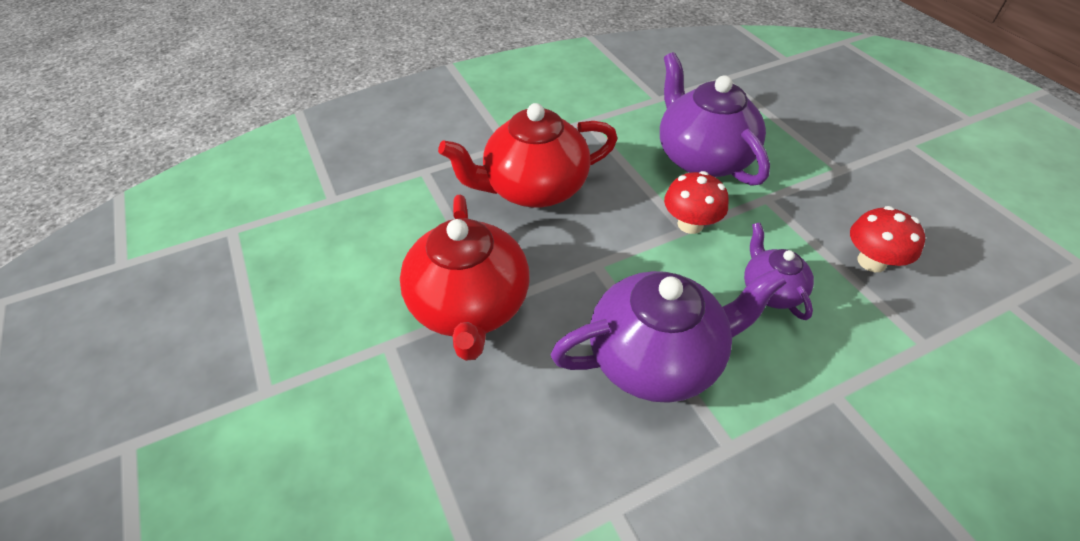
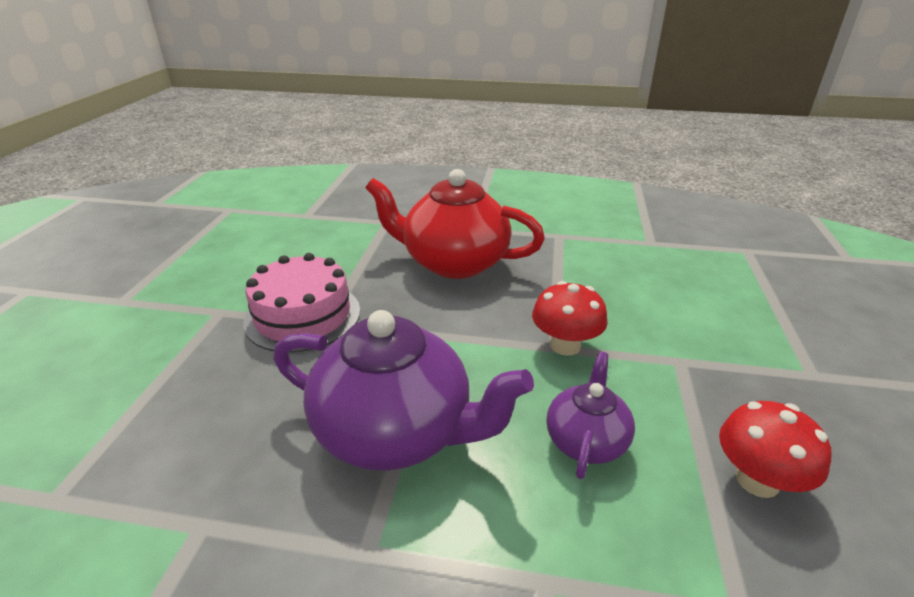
camera: 35 degrees right, 15 degrees down
red teapot [400,195,529,361] -> pink cake [243,253,360,353]
purple teapot [660,52,770,186] -> none

